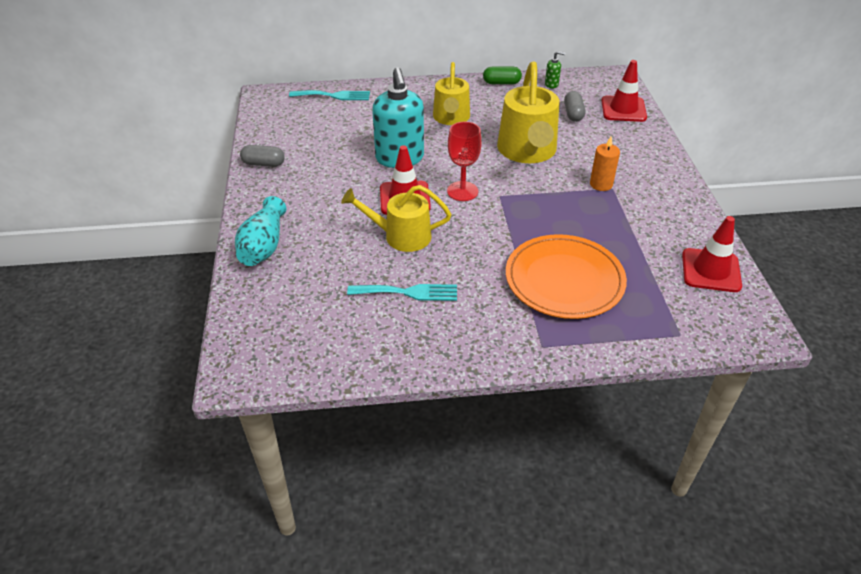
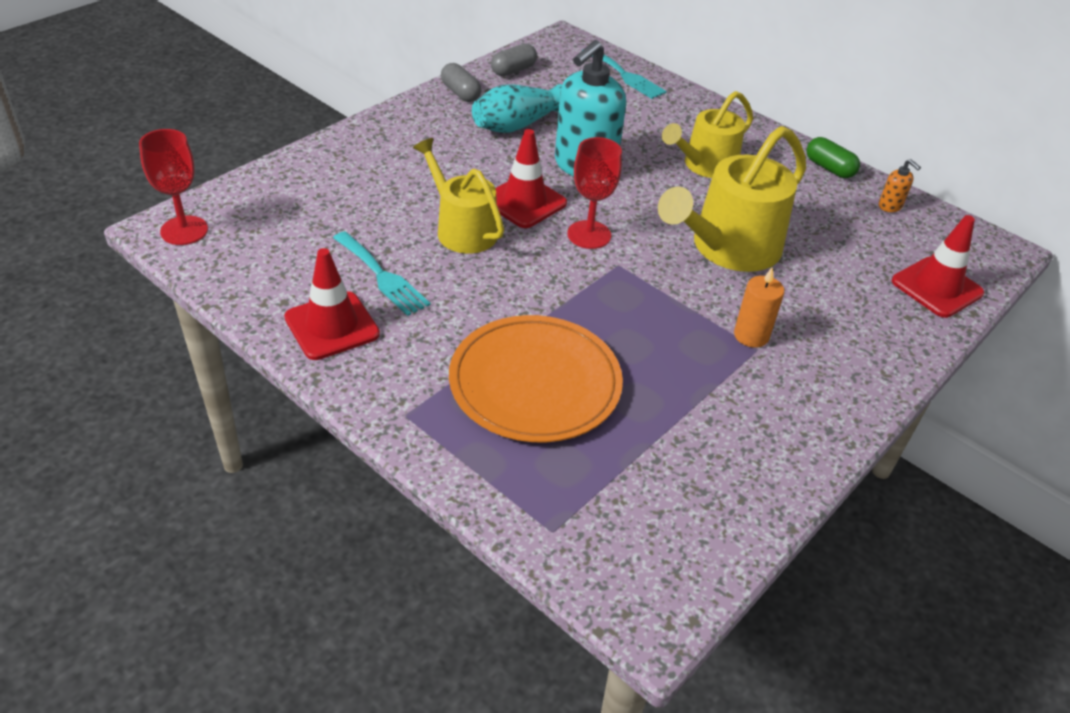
camera: 45 degrees right, 0 degrees up
turquoise vase [235,196,287,266] -> turquoise vase moved to [472,84,562,133]
green soap dispenser [545,51,565,89] -> orange soap dispenser [879,159,921,212]
grey capsule [564,91,585,122] -> grey capsule moved to [491,44,537,76]
red traffic cone [682,216,742,292] -> red traffic cone moved to [284,248,380,360]
none -> red goblet [139,129,208,245]

